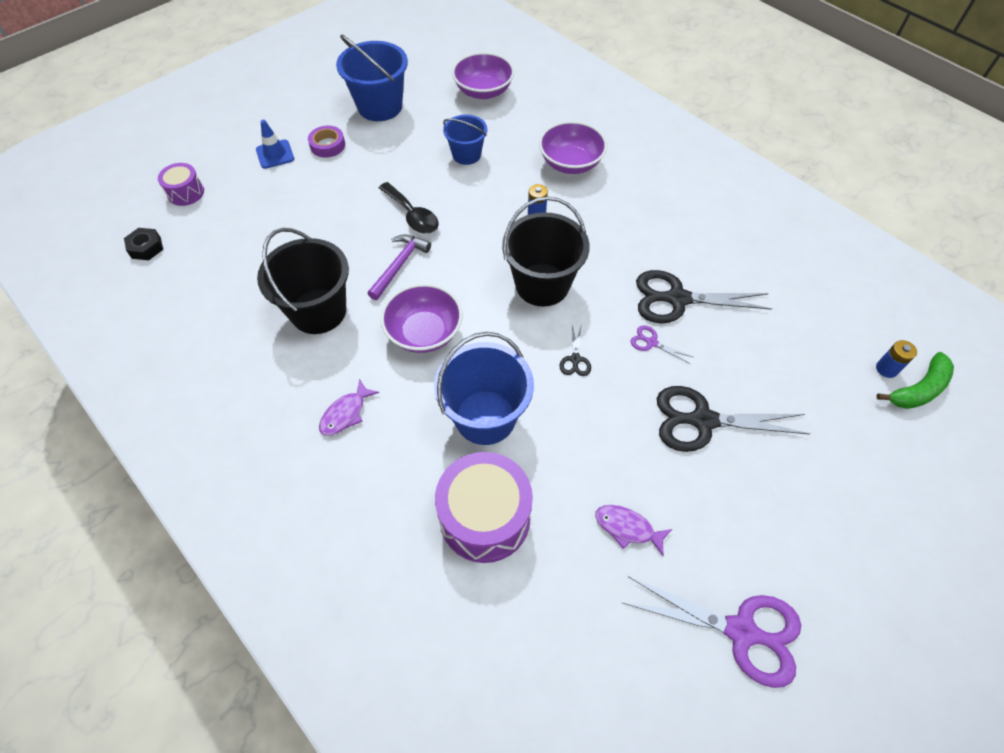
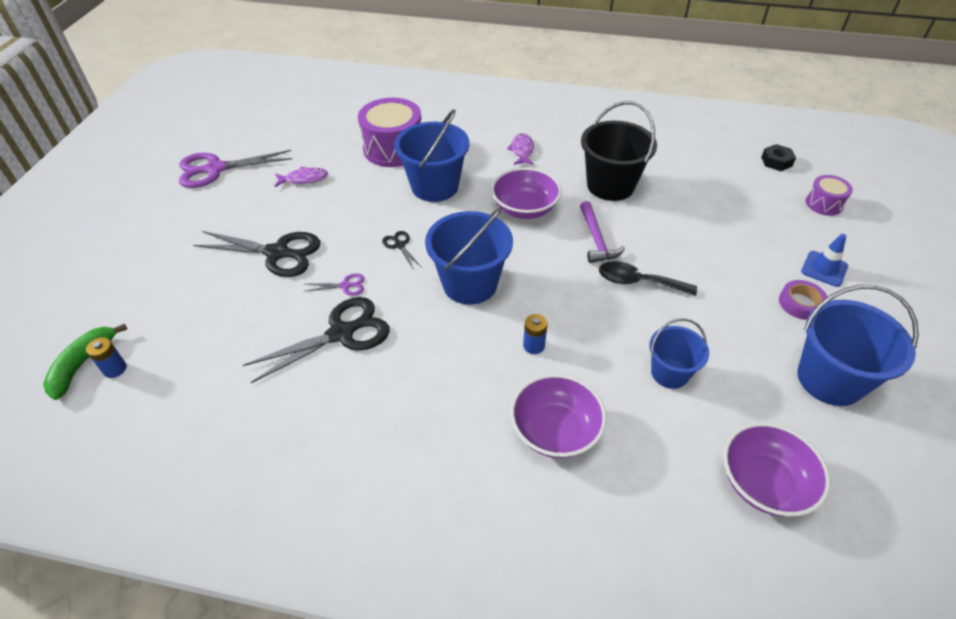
camera: 145 degrees right, 10 degrees down
black bucket [502,196,590,307] -> blue bucket [425,207,513,305]
black scissors [657,386,810,452] -> black scissors turned 45 degrees clockwise [193,231,320,277]

